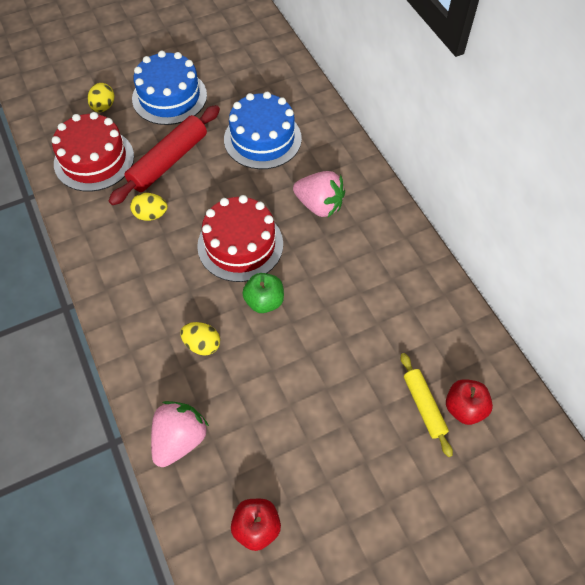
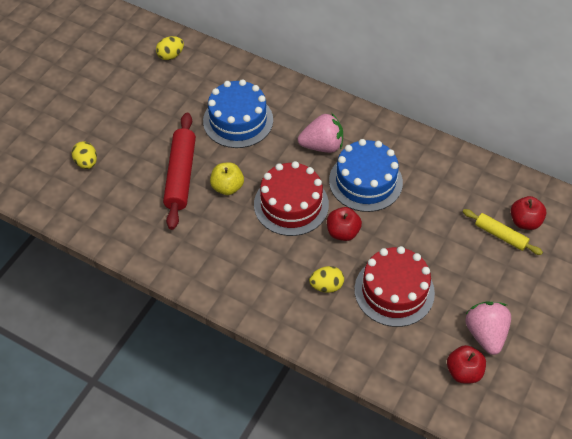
camera: 35 degrees left, 5 degrees down
red cake [52,112,134,192] -> red cake moved to [354,246,435,327]
yellow egg [130,193,168,221] -> yellow egg moved to [156,36,184,60]
blue cake [132,51,207,125] -> blue cake moved to [329,139,403,212]
pink strawberry [151,401,209,467] -> pink strawberry moved to [465,302,511,355]
green apple [242,273,284,313] -> red apple [327,207,362,241]
none -> yellow apple [210,162,244,195]

